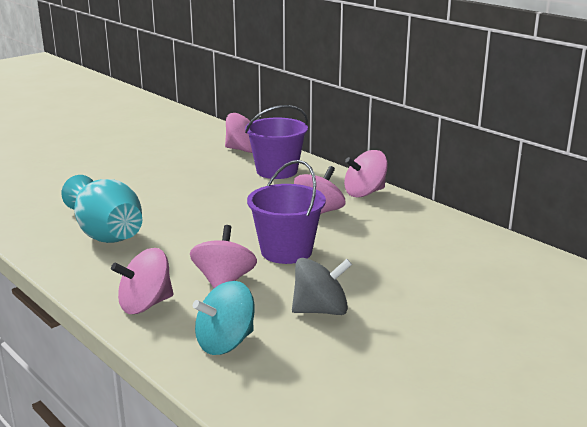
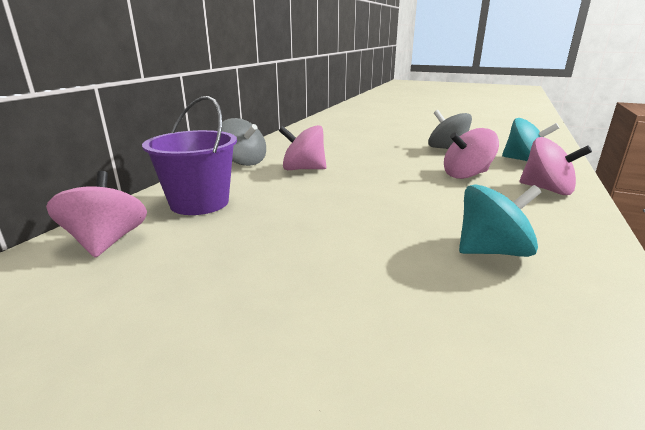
camera: 115 degrees left, 0 degrees up
turquoise vase [61,175,142,243] -> turquoise spinning top [459,184,541,257]
purple bucket [247,160,326,264] -> none
pink spinning top [344,150,388,198] -> grey spinning top [217,118,266,166]

